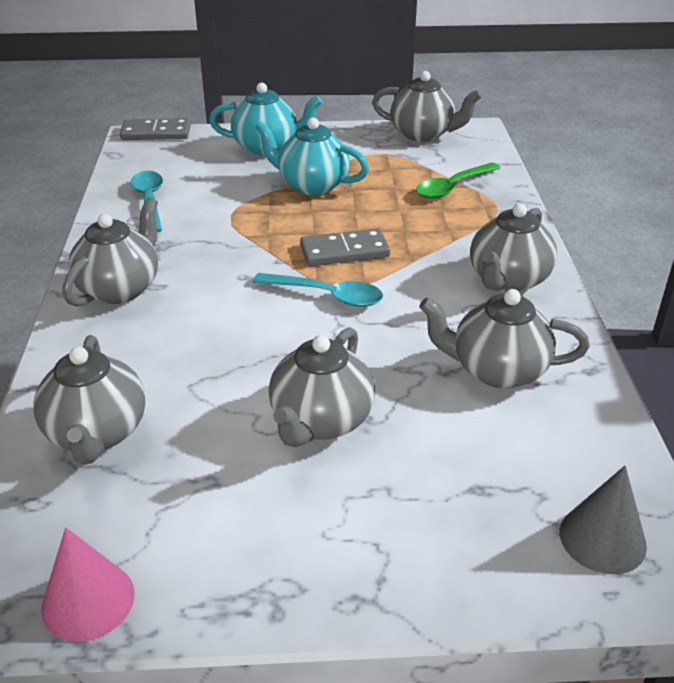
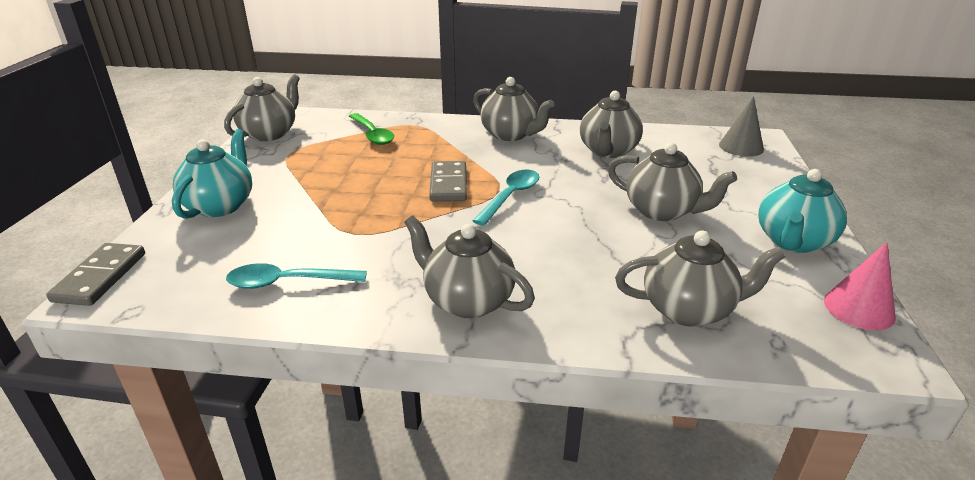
camera: 80 degrees left, 5 degrees down
turquoise teapot [255,117,369,195] -> turquoise teapot moved to [758,169,847,253]

